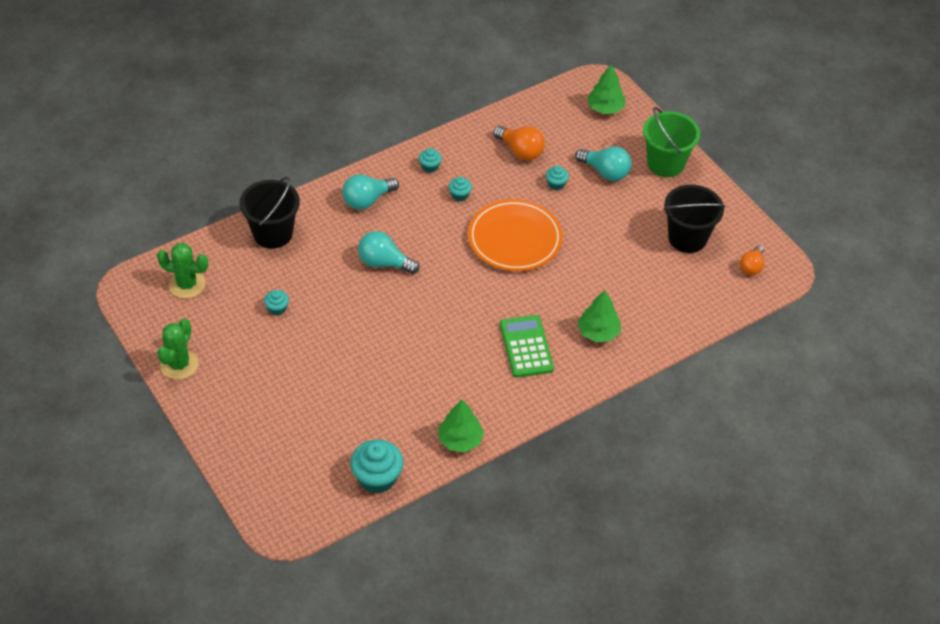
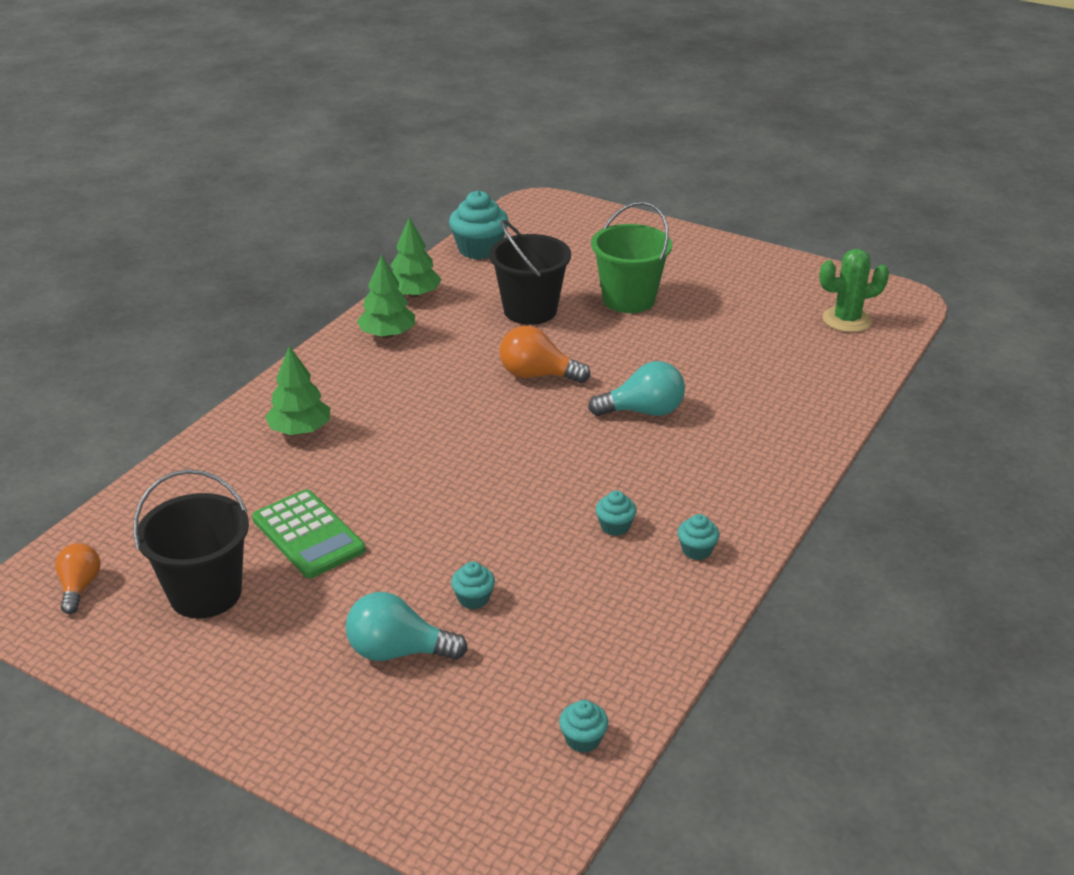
camera: 155 degrees right, 15 degrees down
green cactus [157,318,199,380] -> none
black bucket [239,176,300,249] -> black bucket moved to [489,219,571,325]
turquoise cupcake [264,290,289,315] -> turquoise cupcake moved to [559,700,608,753]
turquoise light bulb [342,174,399,210] -> none
orange plate [468,199,563,271] -> none
orange light bulb [494,126,545,160] -> orange light bulb moved to [500,326,591,383]
green calculator [500,315,554,378] -> green calculator moved to [252,489,366,578]
green tree [587,64,625,114] -> green tree moved to [357,255,415,338]
green bucket [643,107,700,177] -> green bucket moved to [591,202,672,313]

